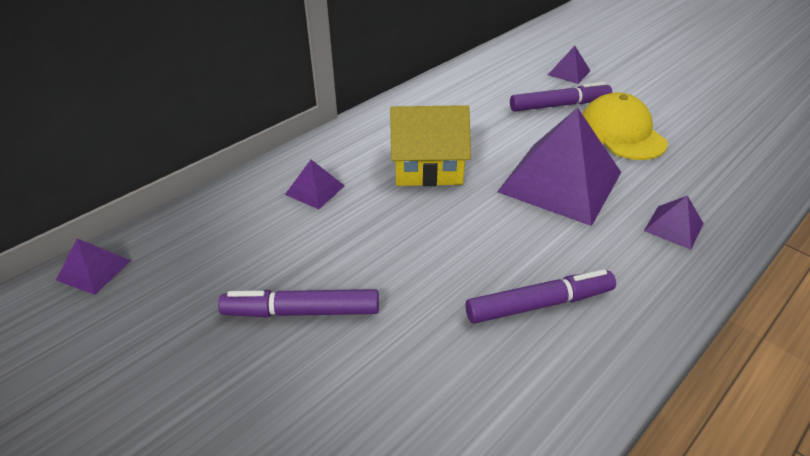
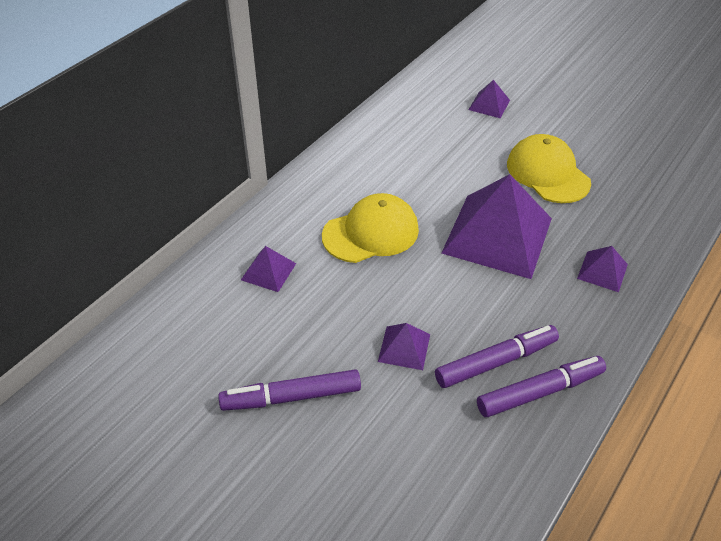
camera: 10 degrees left, 5 degrees up
purple pyramid [56,238,131,295] -> purple pyramid moved to [378,323,430,370]
yellow house [390,105,471,186] -> yellow cap [322,193,419,263]
purple marker [510,82,612,112] -> purple marker moved to [477,356,606,417]

